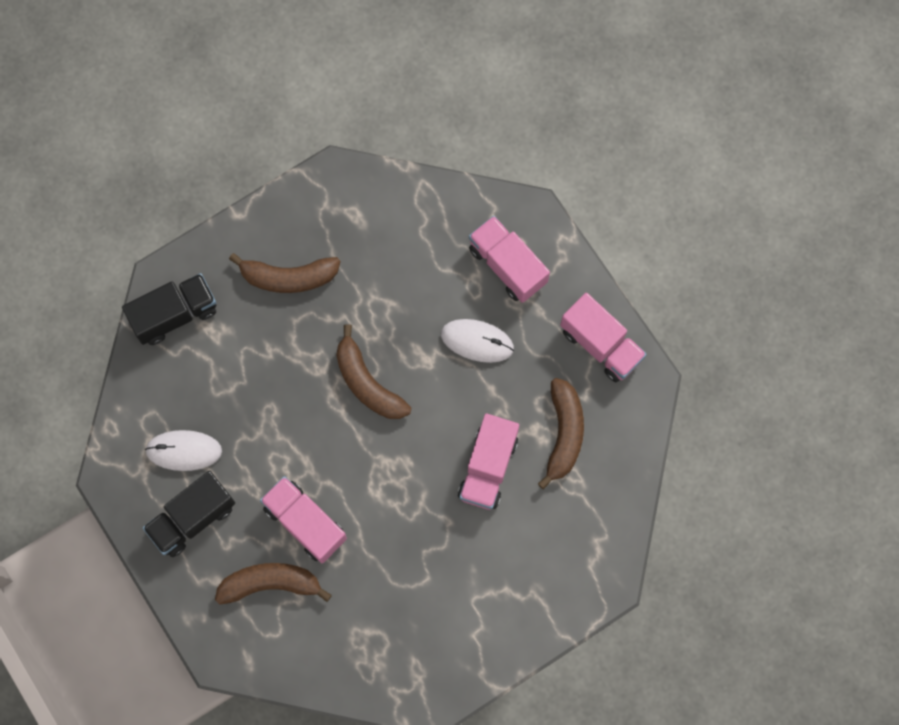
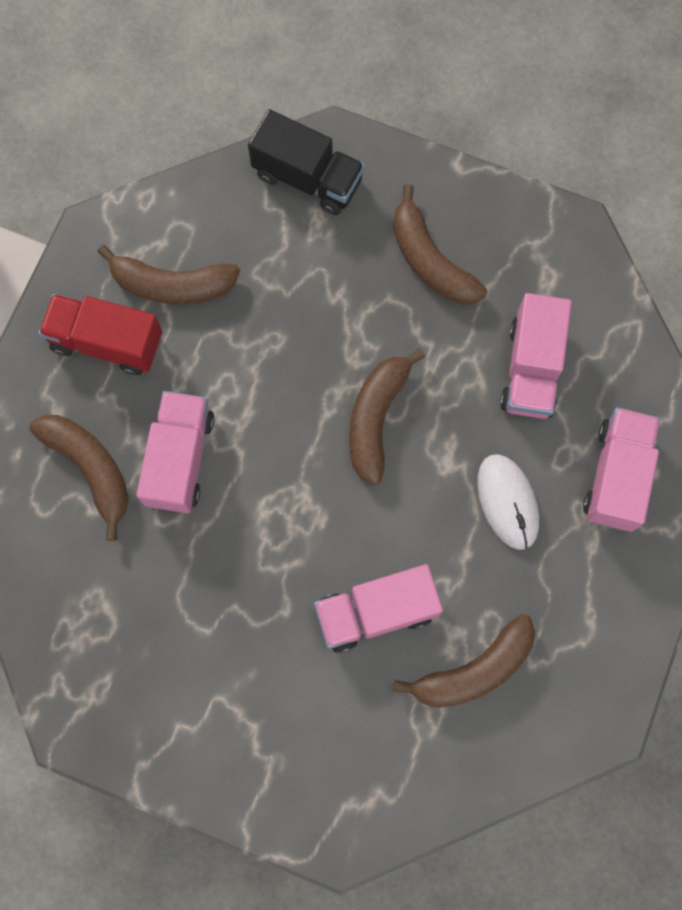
camera: 55 degrees right, 0 degrees up
black truck [143,471,235,557] -> red truck [38,294,162,375]
white mouse [145,430,222,471] -> brown banana [98,245,240,304]
pink truck [560,293,647,382] -> pink truck moved to [500,293,572,419]

